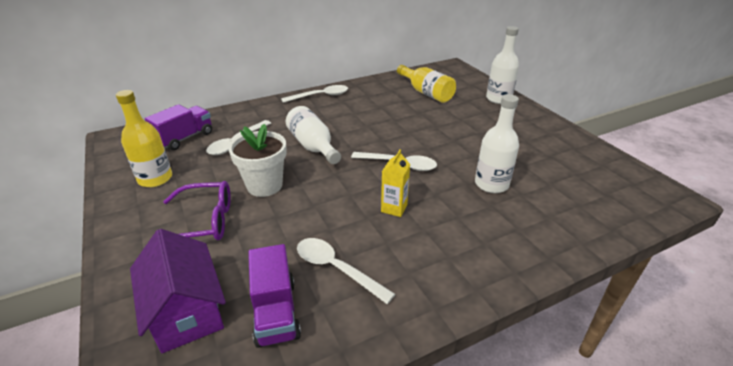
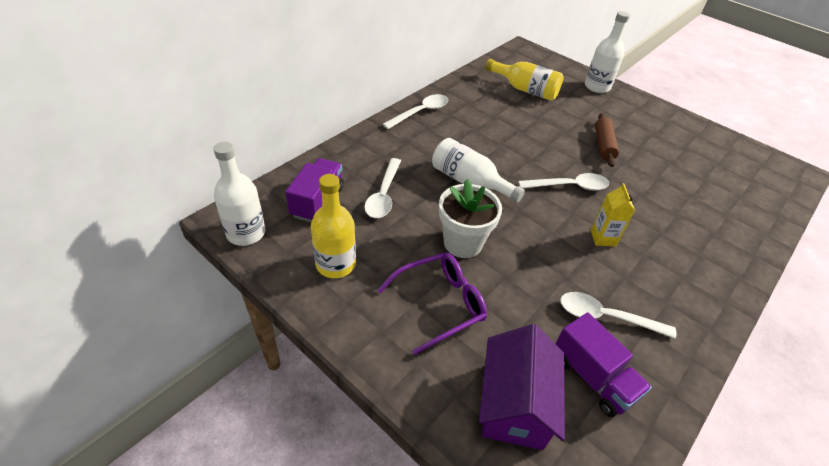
camera: 25 degrees left, 10 degrees up
purple house [130,229,226,353] -> purple house turned 60 degrees clockwise [479,324,565,450]
white bottle [475,94,519,193] -> white bottle moved to [214,142,265,246]
none -> brown rolling pin [595,113,619,167]

